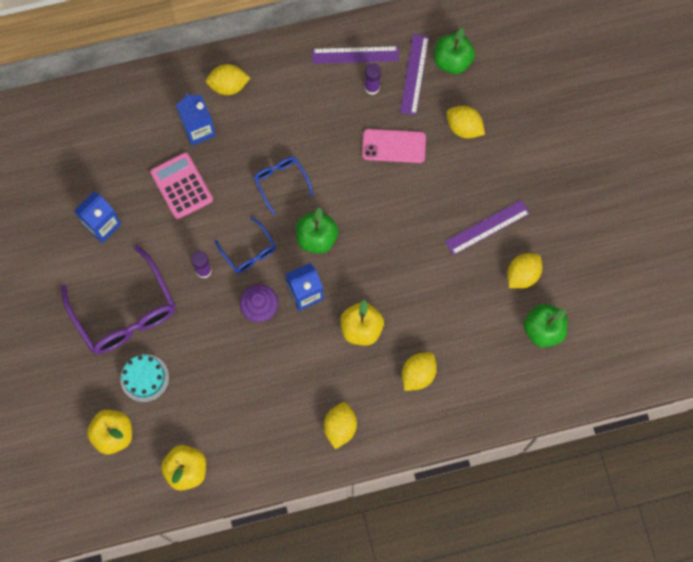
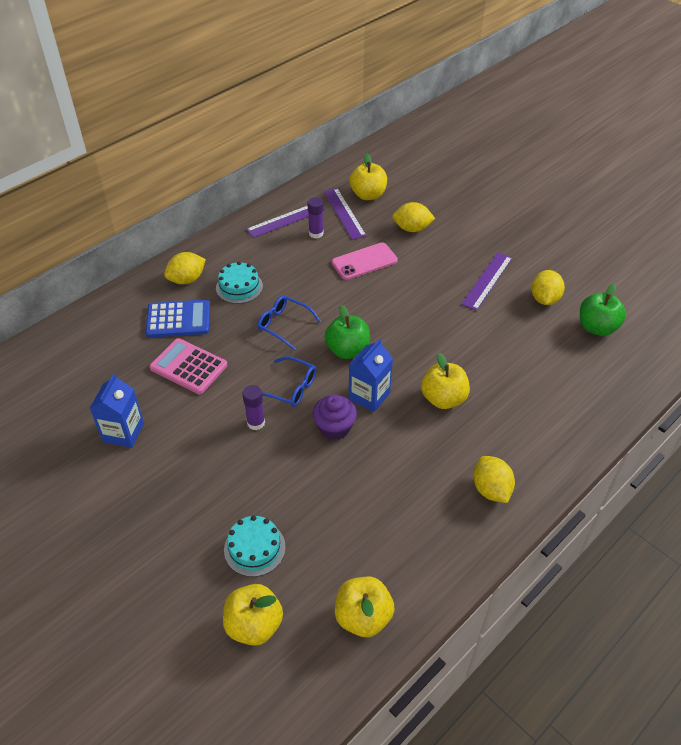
camera: 30 degrees left, 25 degrees down
purple glasses [61,245,175,354] -> none
blue carton [176,93,216,146] -> blue calculator [146,300,210,338]
yellow lemon [402,352,437,391] -> none
green apple [434,28,475,74] -> yellow apple [350,154,387,200]
none -> turquoise cake [216,262,263,304]

